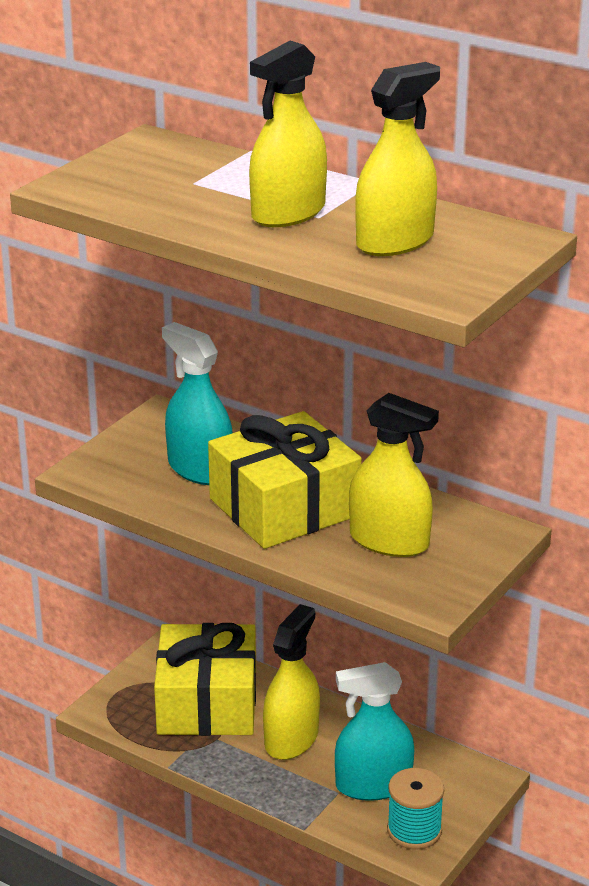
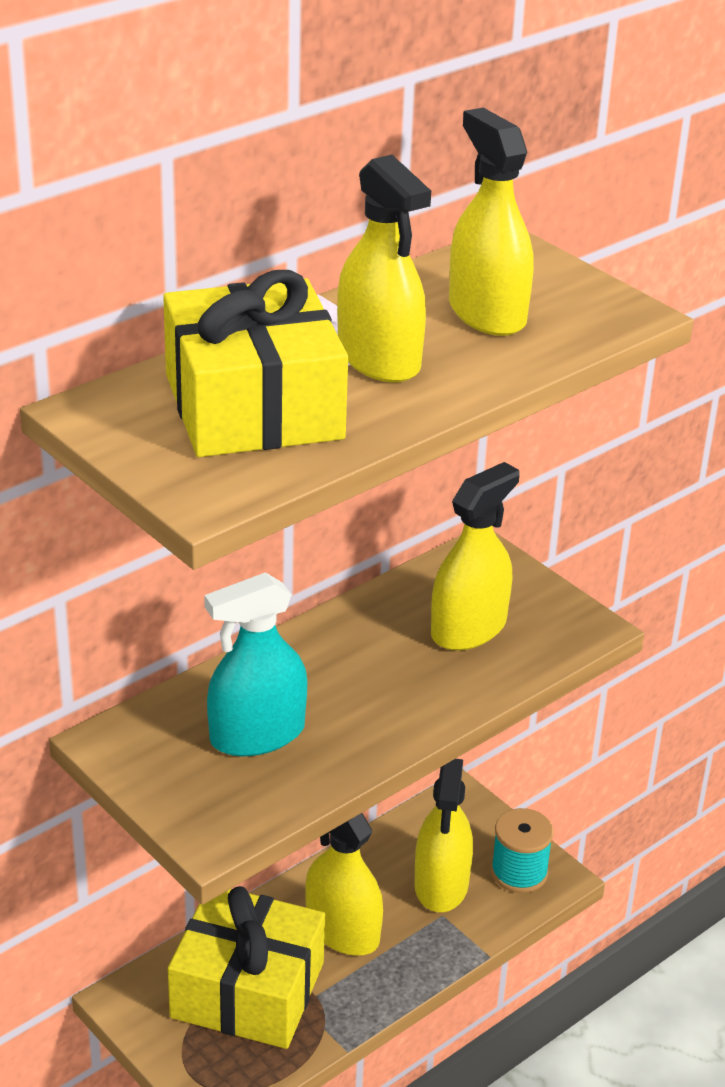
camera: 75 degrees left, 5 degrees up
yellow gift [208,411,362,549] -> yellow gift moved to [163,270,348,457]
turquoise spray bottle [335,662,414,801] -> yellow spray bottle [414,759,473,912]

